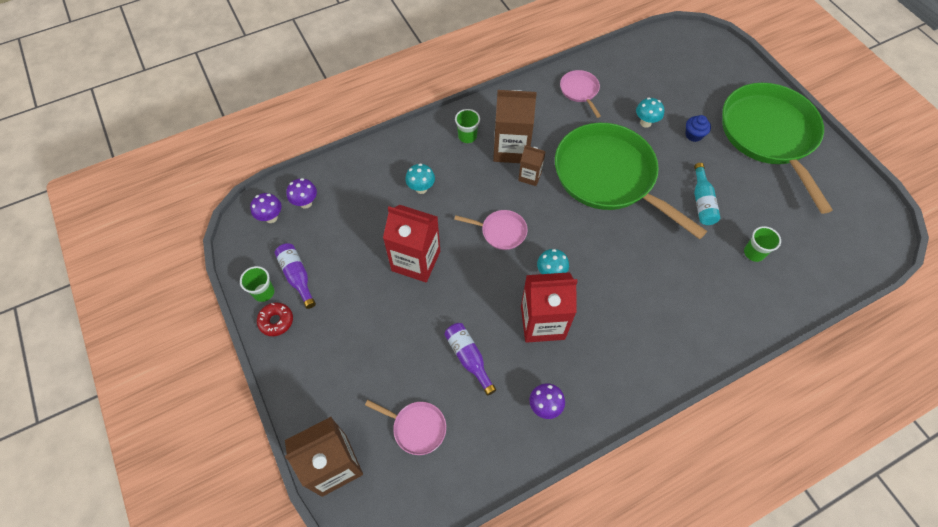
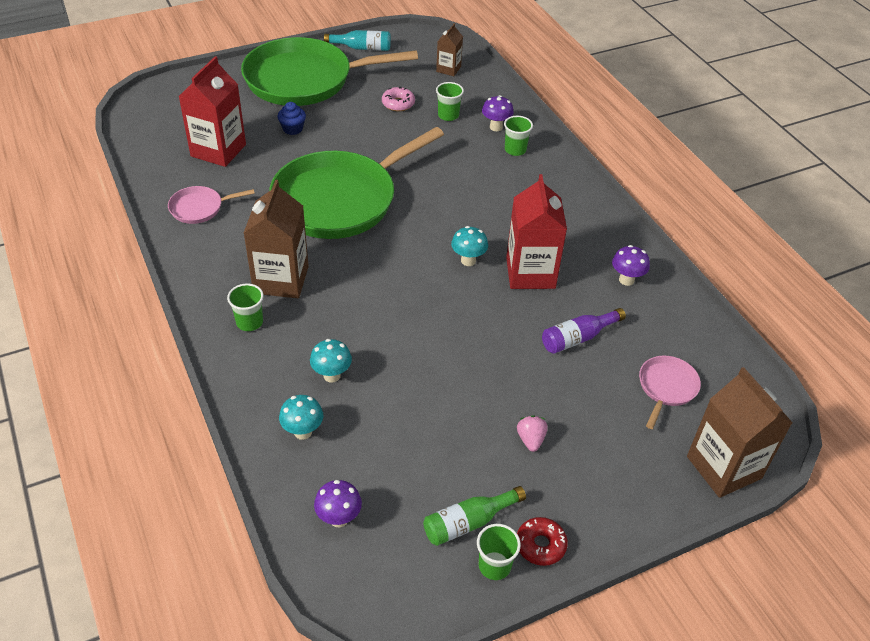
camera: 90 degrees left, 15 degrees down
purple mushroom [250,193,282,223] -> purple mushroom moved to [482,95,514,131]
purple bottle [275,243,316,309] -> green bottle [423,486,526,546]
red carton [383,205,440,283] -> red carton moved to [178,56,246,167]
pink pan [454,210,528,250] -> none
brown carton [518,145,546,186] -> brown carton moved to [436,23,463,76]
turquoise mushroom [636,98,664,128] -> turquoise mushroom moved to [279,395,323,440]
turquoise bottle [694,163,720,225] -> turquoise bottle moved to [324,30,391,51]
none -> pink donut [382,87,415,111]
none -> green cup [504,116,533,156]
none -> pink strawberry [517,416,548,452]

